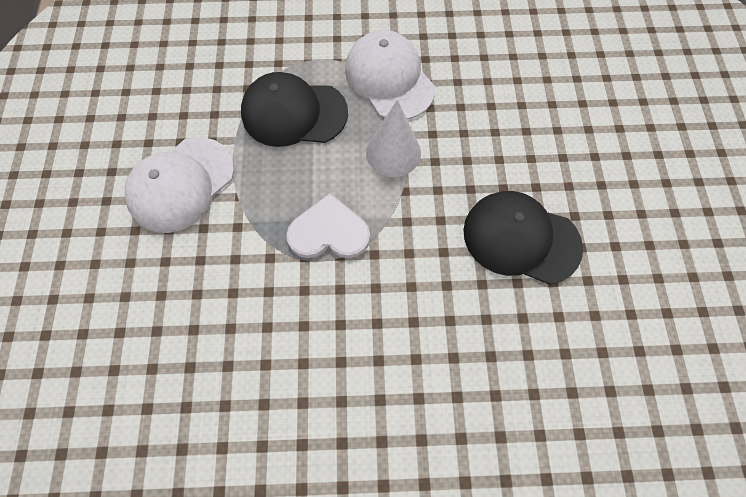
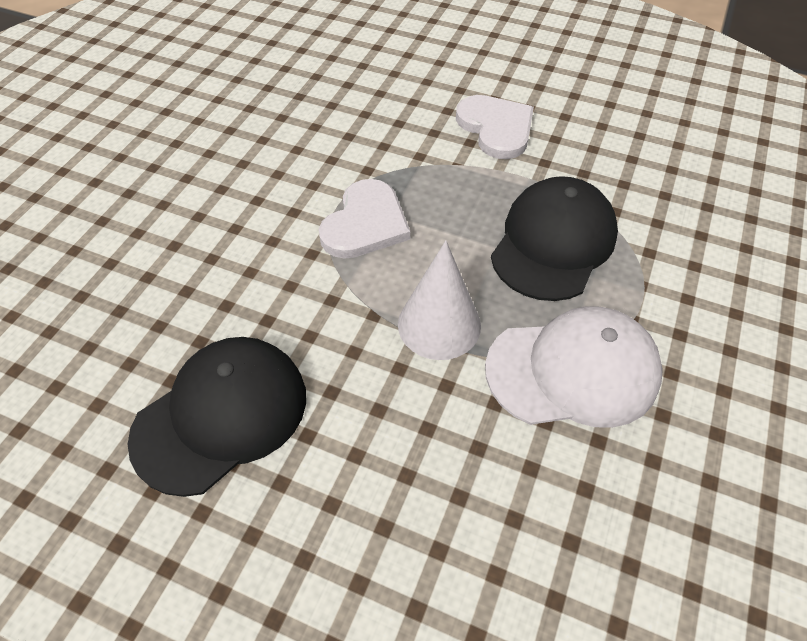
camera: 115 degrees right, 15 degrees down
white cap [124,137,234,233] -> white heart [456,95,534,159]

